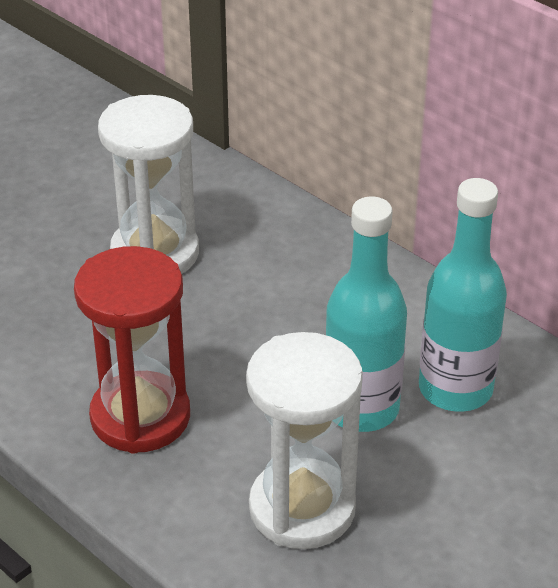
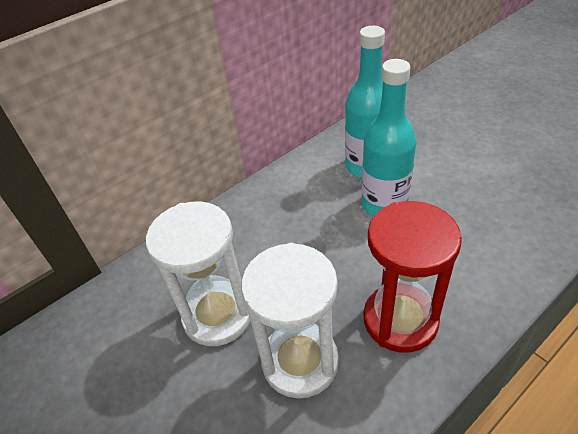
camera: 80 degrees left, 5 degrees up
white hourglass [246,332,363,549] -> white hourglass moved to [241,243,339,399]

